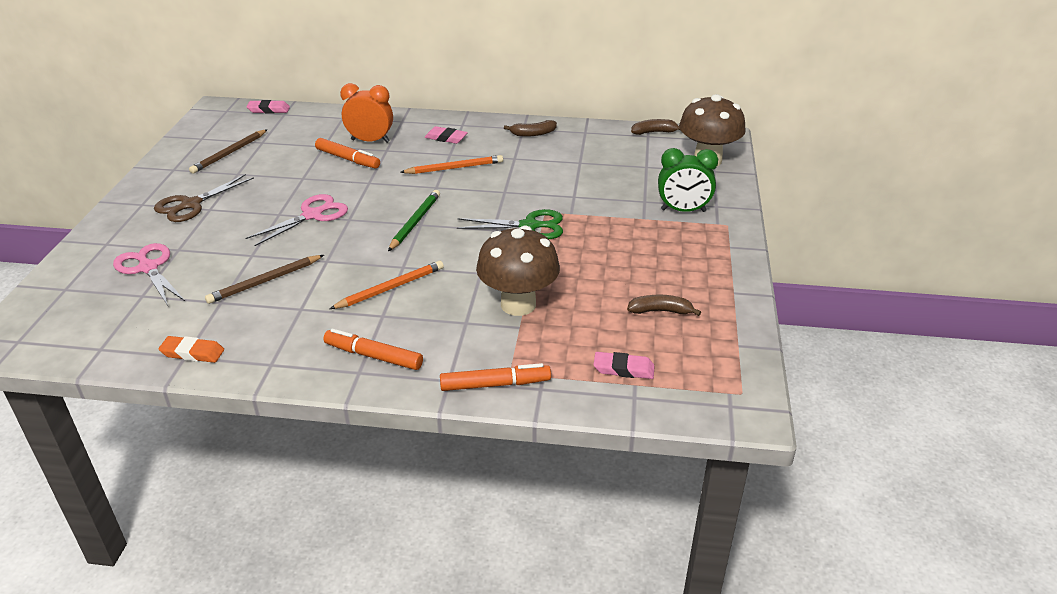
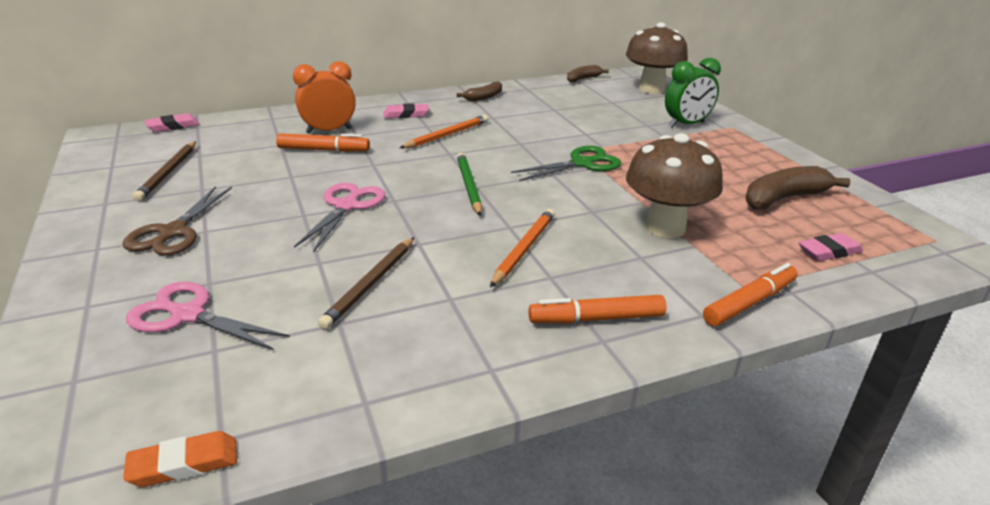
camera: 30 degrees left, 5 degrees down
orange eraser [159,336,224,363] -> orange eraser moved to [123,431,237,487]
brown banana [627,295,701,316] -> brown banana [746,166,851,209], size x1.66

